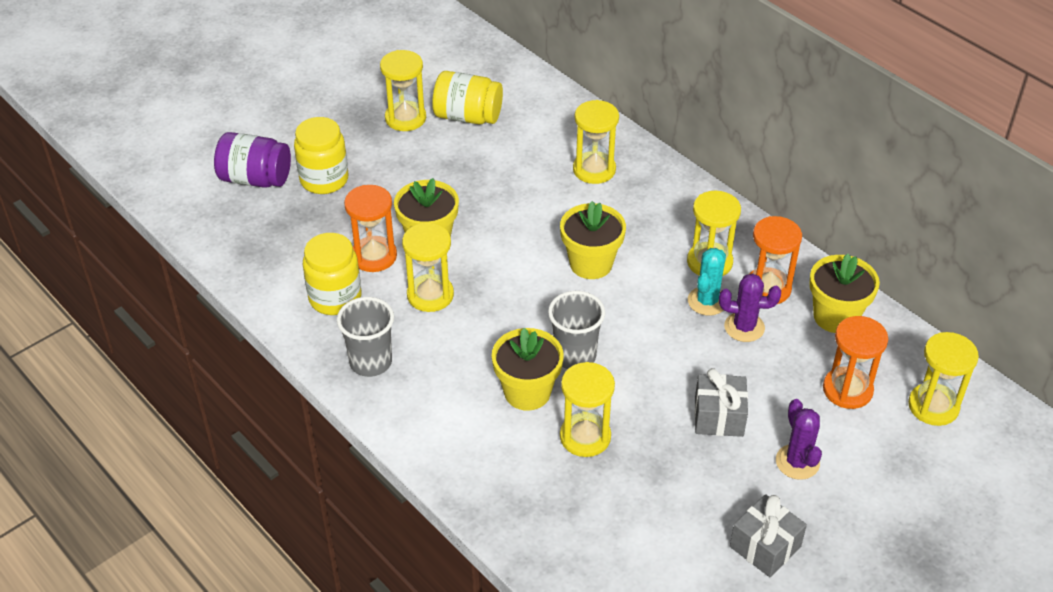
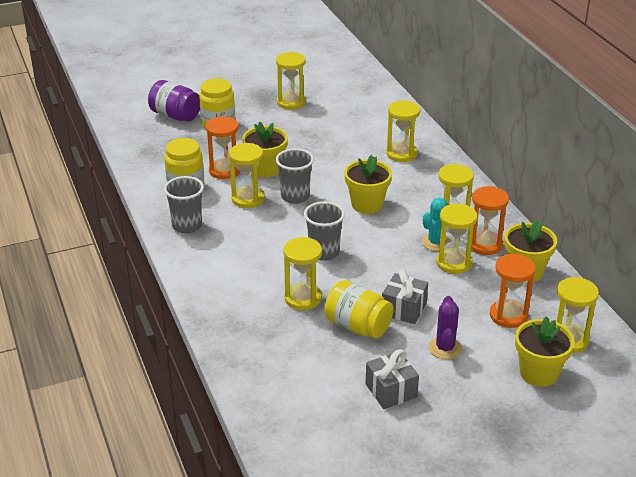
camera: 20 degrees right, 10 degrees down
yellow jar [432,71,503,124] -> yellow jar moved to [324,280,393,339]
yellow flower pot [492,328,564,411] -> yellow flower pot moved to [515,316,575,387]
purple cactus [719,273,781,342] -> yellow hourglass [436,204,477,274]
none -> grey cup [276,148,314,204]

